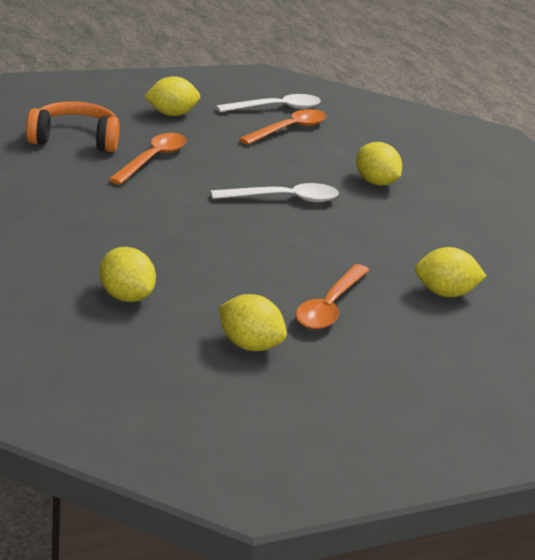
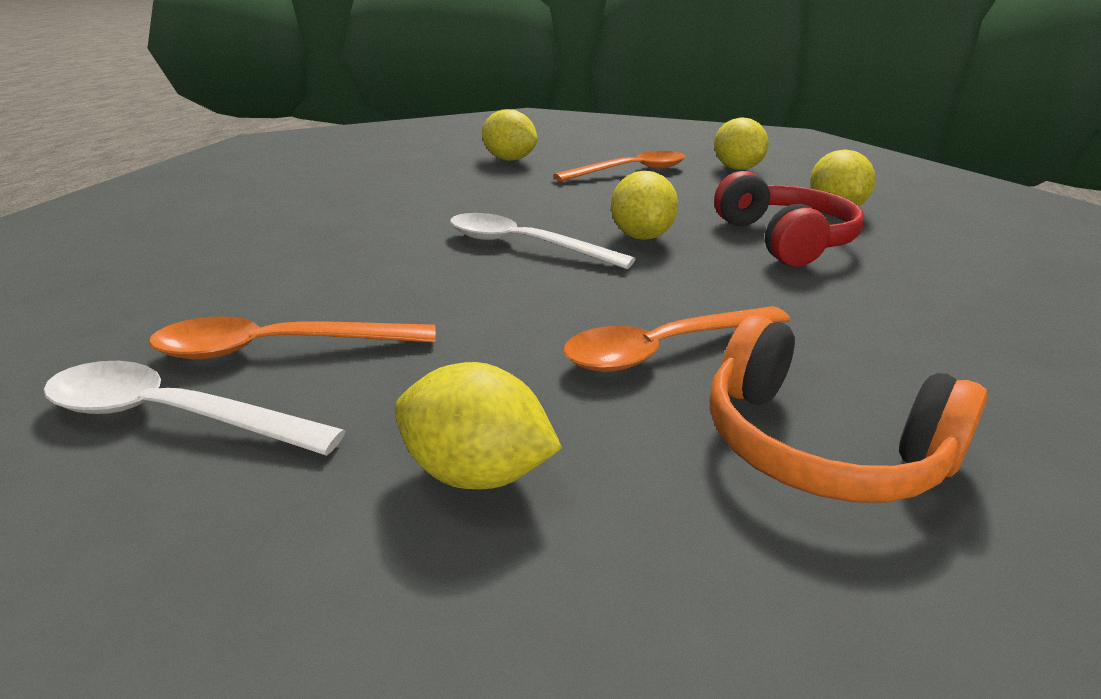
camera: 140 degrees left, 0 degrees up
yellow lemon [356,142,402,185] -> yellow lemon moved to [611,170,678,240]
none -> red headphones [714,171,864,267]

